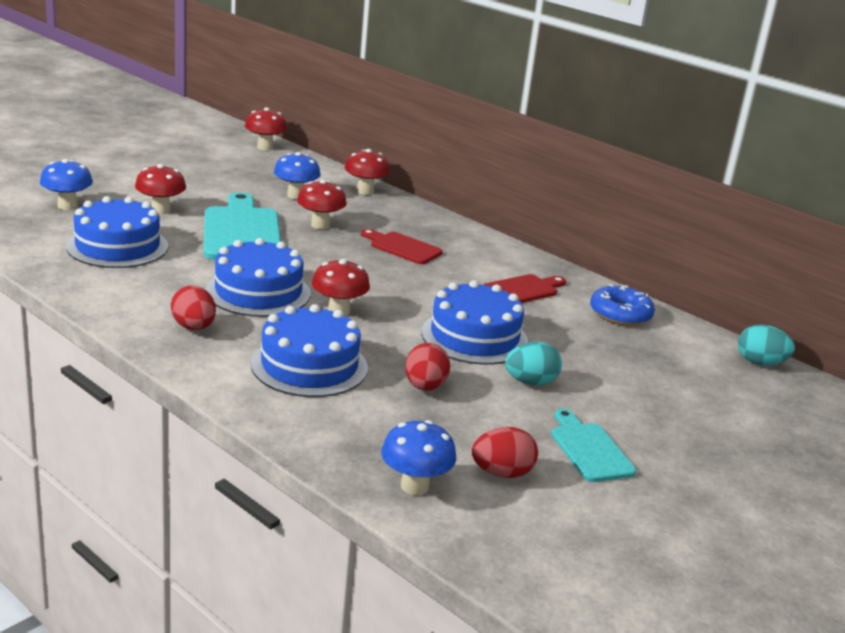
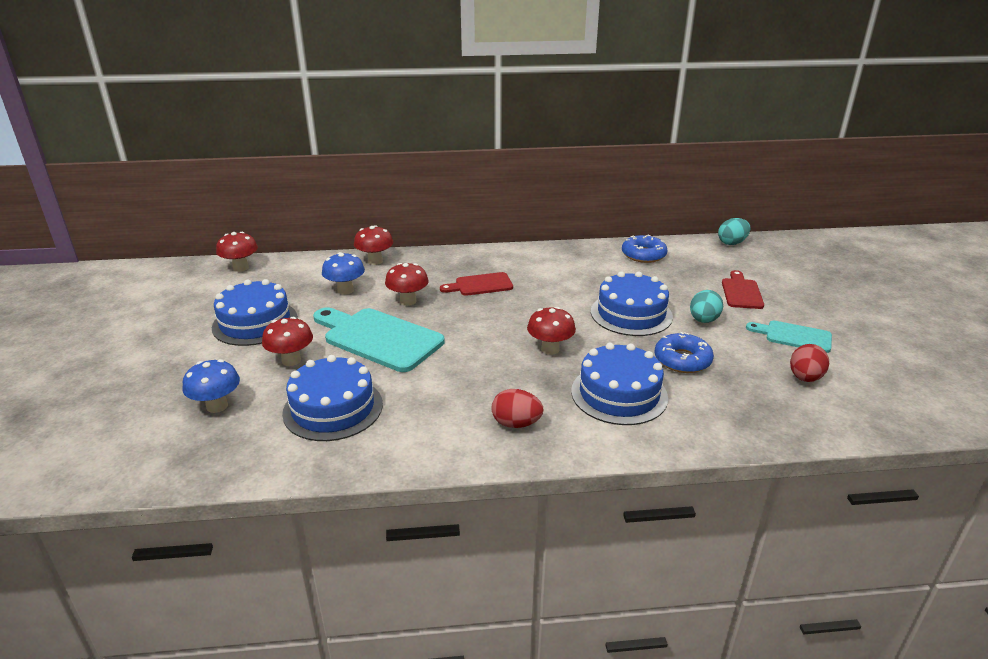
camera: 45 degrees left, 5 degrees up
blue cake [206,238,311,317] -> blue cake moved to [212,279,298,346]
blue mushroom [381,420,456,495] -> none
red egg [405,343,450,391] -> blue donut [655,332,714,373]
red cutting board [483,274,566,303] -> red cutting board moved to [722,270,764,309]

